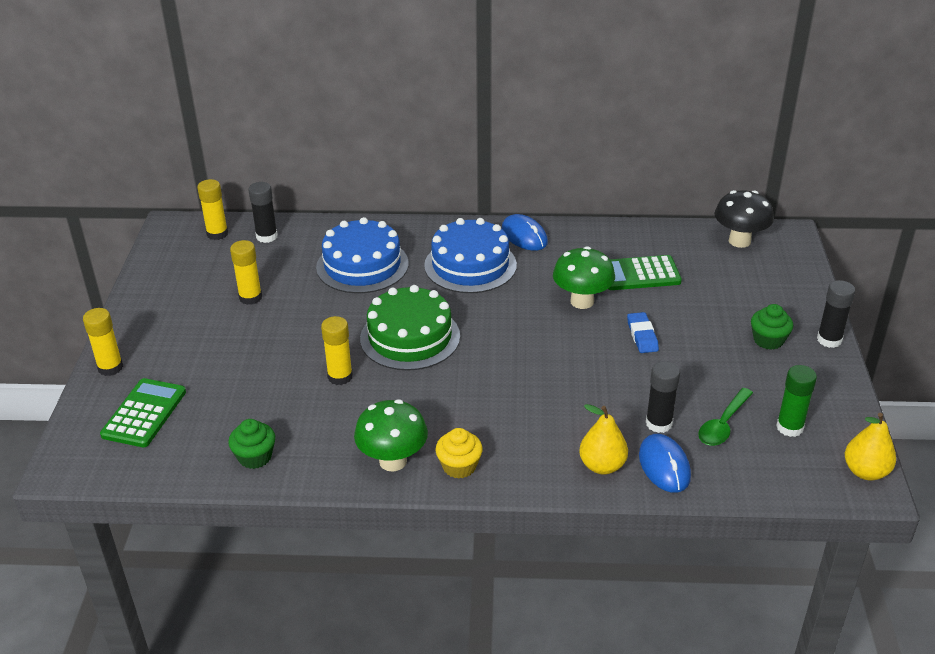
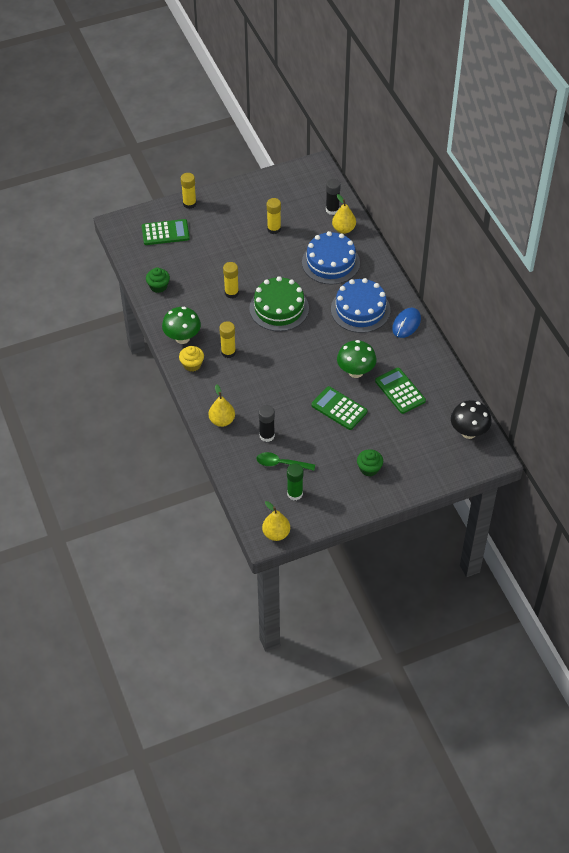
camera: 65 degrees right, 15 degrees up
yellow glue stick [197,179,228,240] -> yellow glue stick moved to [219,321,236,358]
blue eraser [627,312,659,353] -> green calculator [311,386,367,430]
blue mouse [639,434,691,493] -> none
black glue stick [817,280,855,348] -> none
none -> yellow pear [332,194,356,234]

